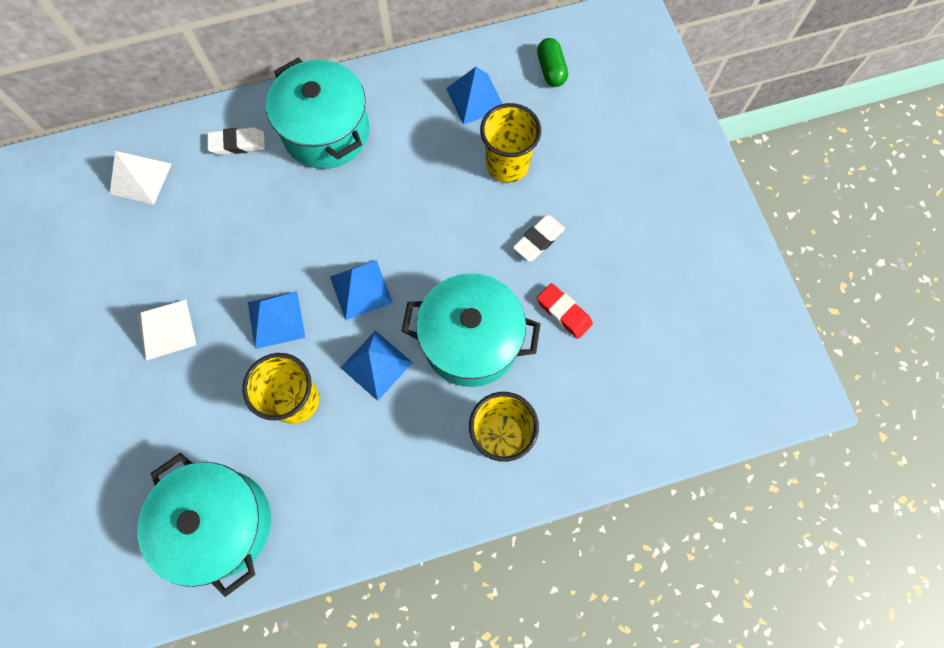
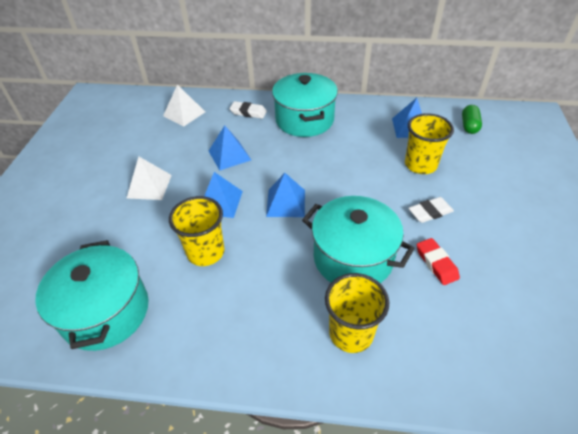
camera: 25 degrees right, 25 degrees down
blue pyramid [340,331,413,401] -> blue pyramid moved to [209,125,251,171]

